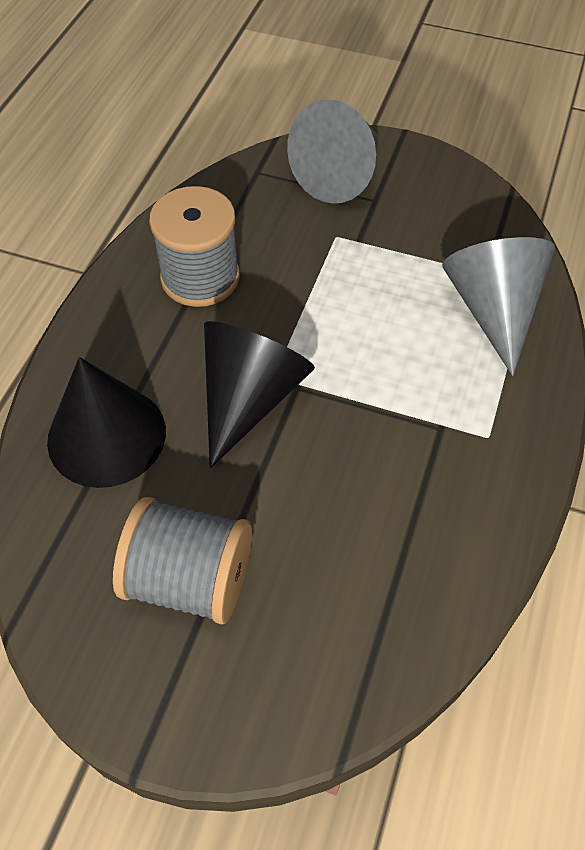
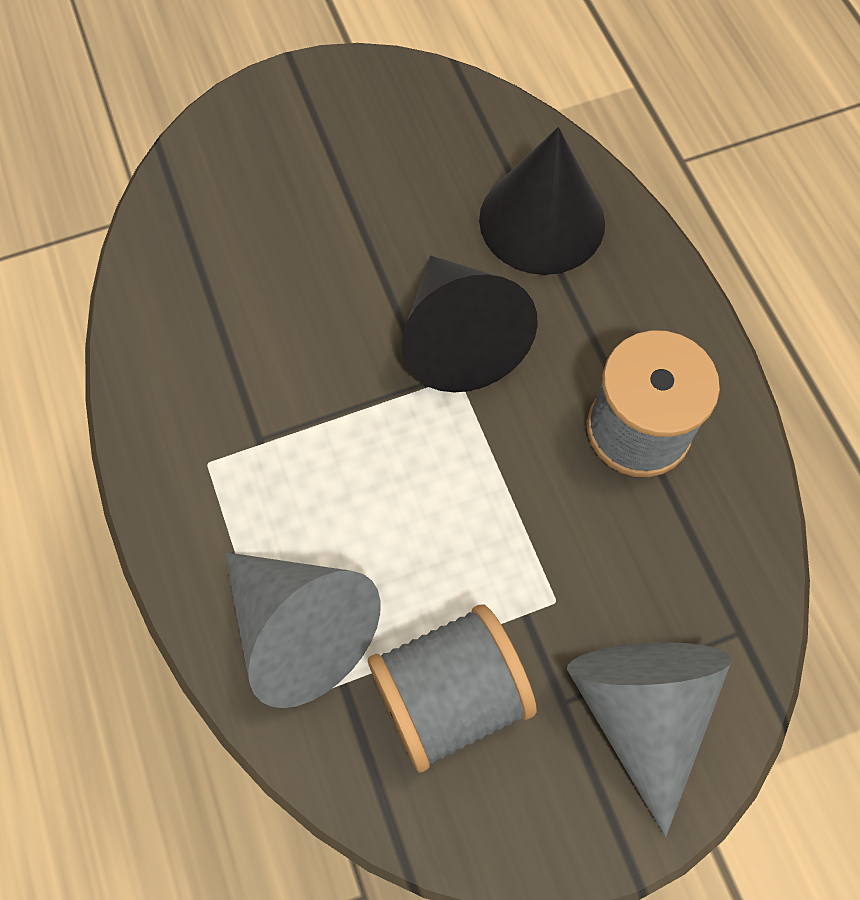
camera: 140 degrees right, 10 degrees up
grey spool [113,497,252,624] -> grey spool moved to [368,604,537,773]

